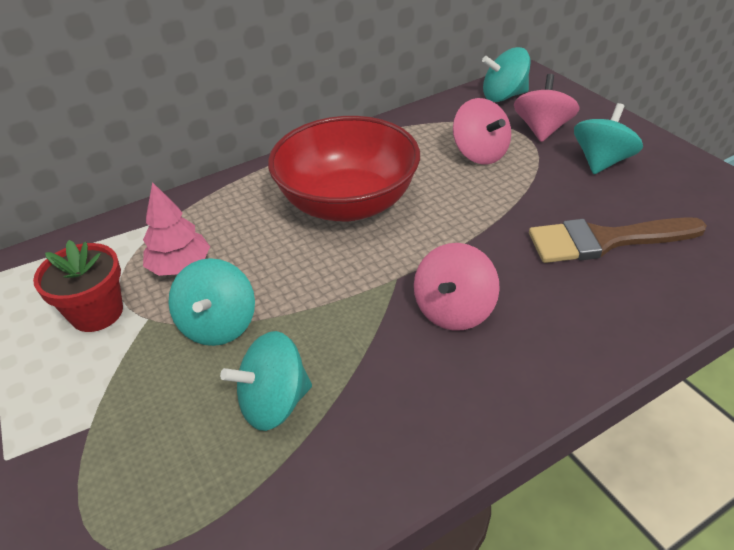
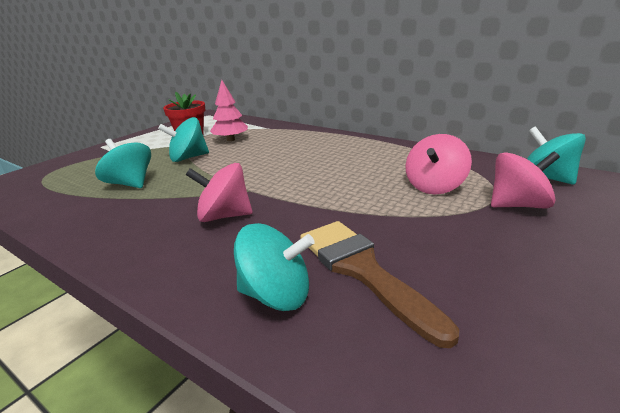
camera: 65 degrees right, 15 degrees down
red bowl [268,116,420,221] -> none
turquoise spinning top [574,103,643,174] -> turquoise spinning top moved to [234,223,315,311]

